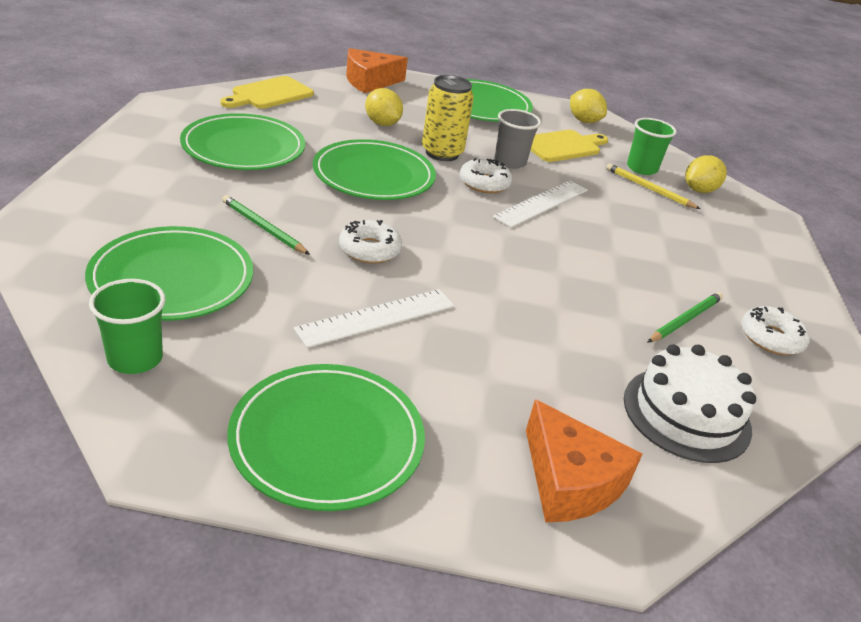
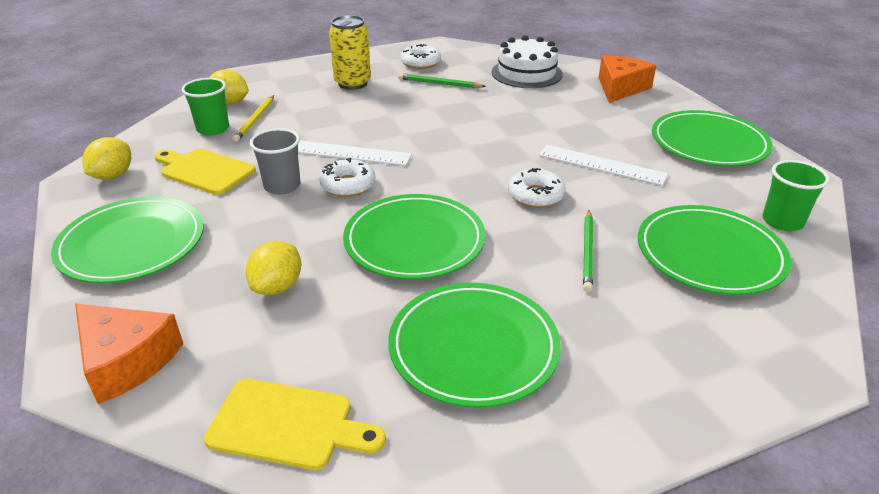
camera: 115 degrees left, 0 degrees up
yellow can [422,75,474,161] -> yellow can moved to [329,15,371,90]

